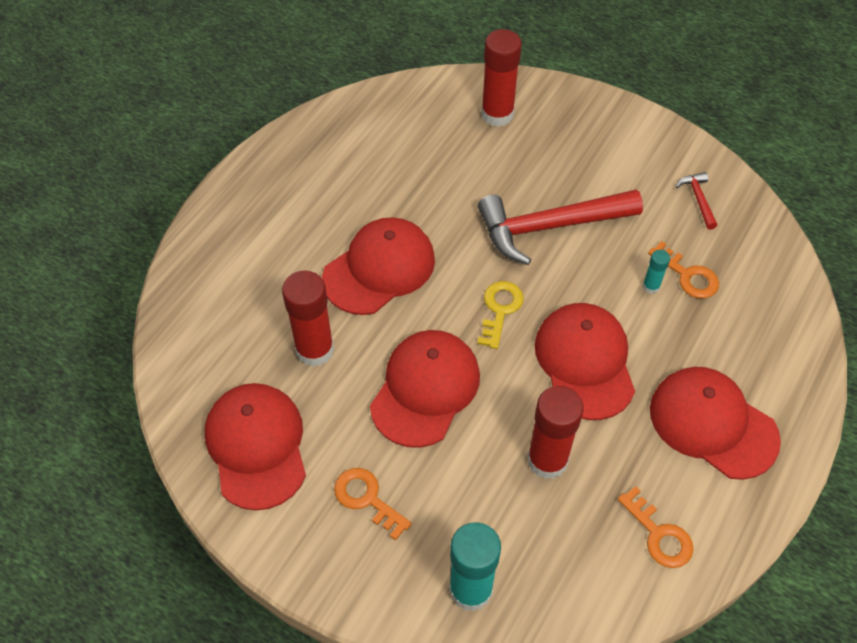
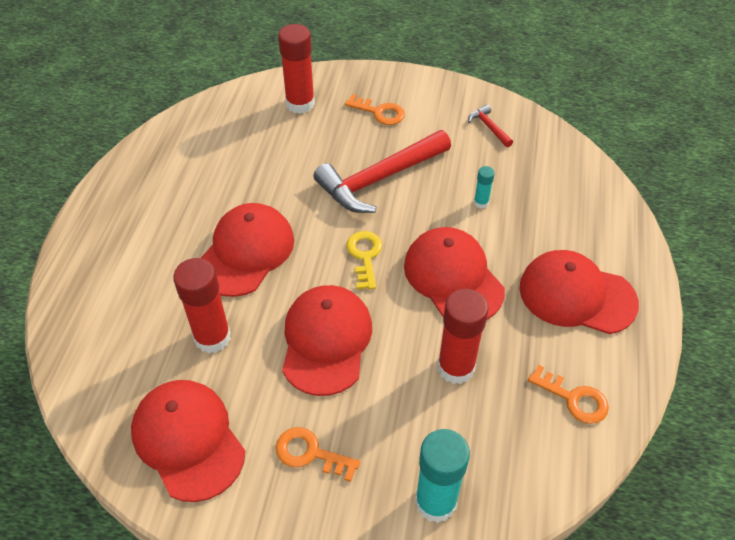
camera: 20 degrees left, 5 degrees down
orange key [648,241,719,299] -> orange key moved to [345,94,405,125]

